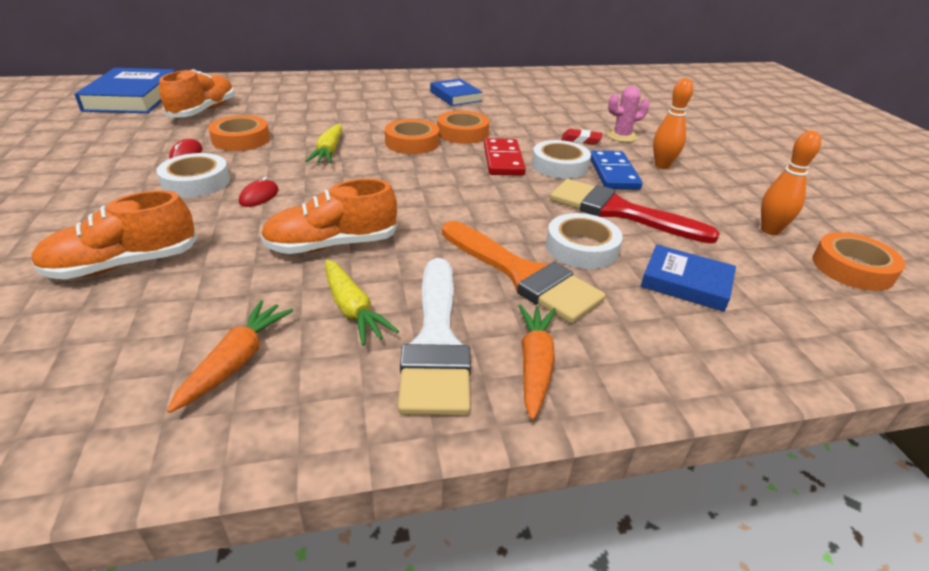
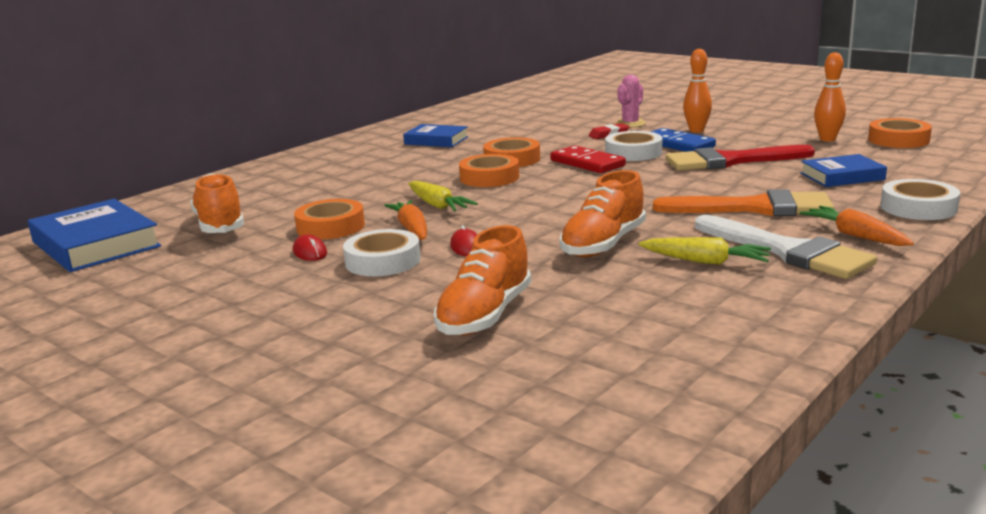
camera: 35 degrees left, 15 degrees down
orange carrot [167,300,294,413] -> orange carrot moved to [384,200,427,240]
white tape [546,213,623,269] -> white tape moved to [881,179,960,220]

